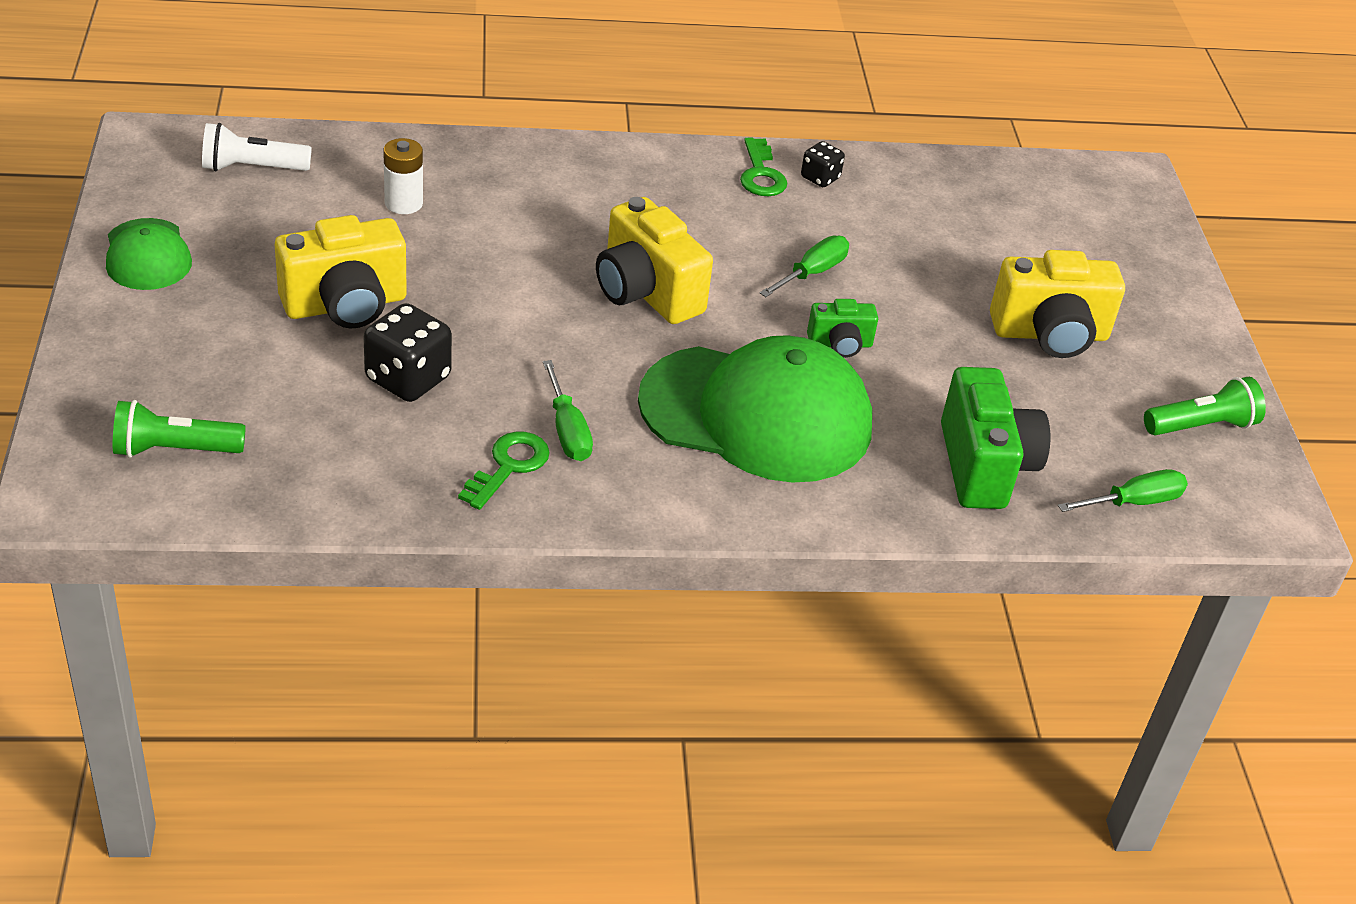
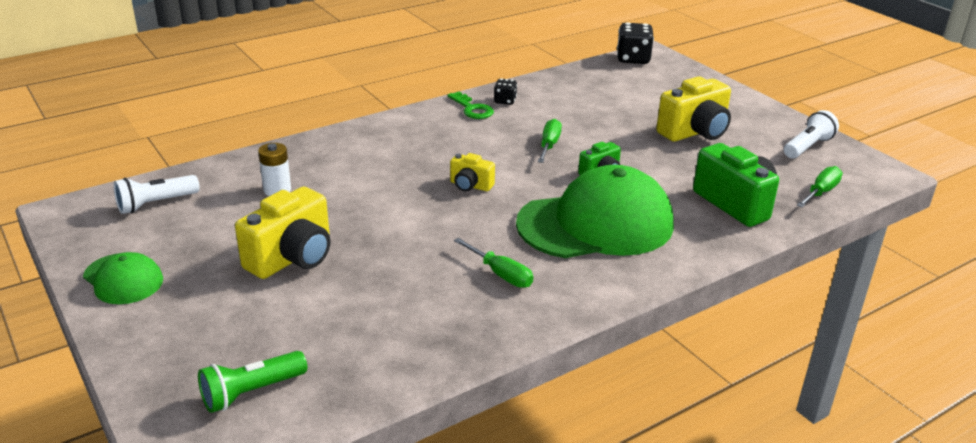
camera: 25 degrees left, 10 degrees down
black dice [363,303,452,402] -> black dice moved to [617,22,654,64]
green key [458,431,550,510] -> none
yellow camera [596,197,713,324] -> yellow camera [450,153,495,192], size x0.54
green flashlight [1144,377,1266,435] -> white flashlight [784,110,839,158]

